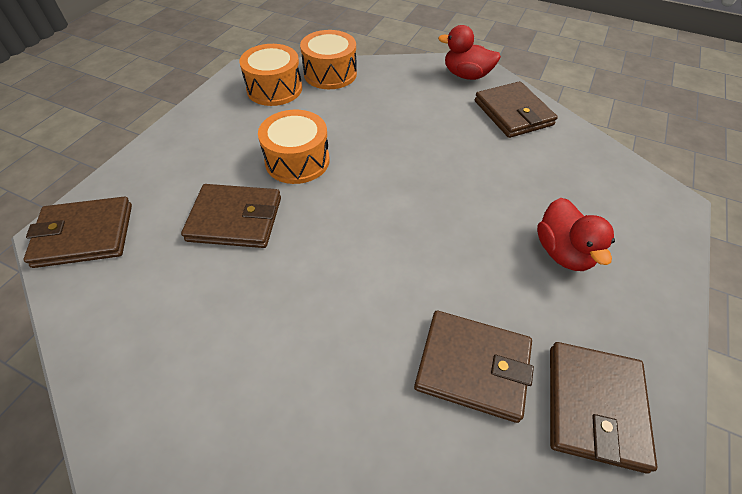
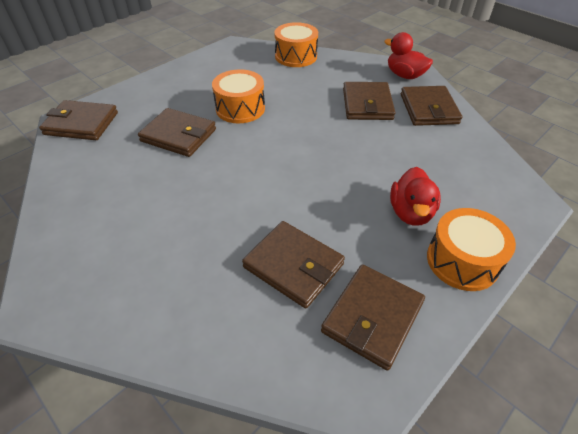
camera: 20 degrees right, 5 degrees down
orange drum [239,44,302,106] -> orange drum moved to [427,208,516,291]
none -> brown wallet [343,82,395,120]

